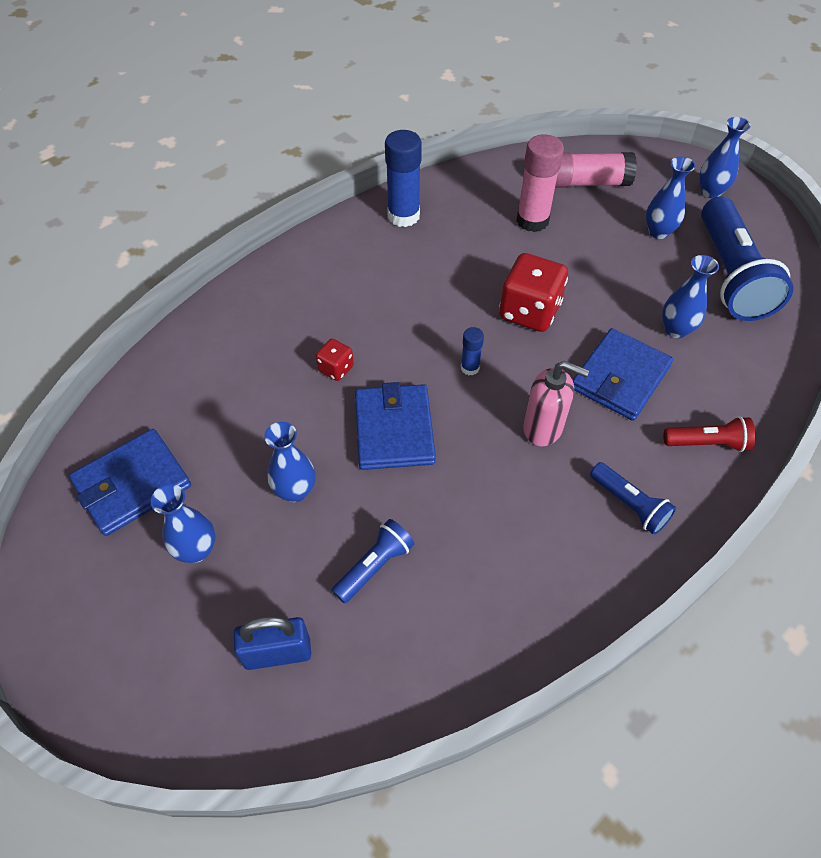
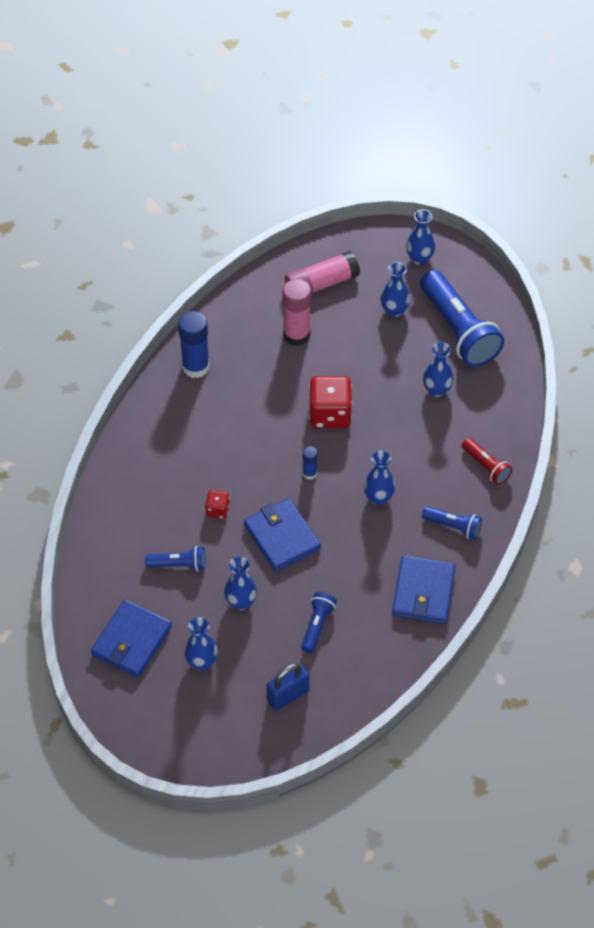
camera: 25 degrees left, 0 degrees up
pink soap dispenser [523,361,589,446] -> blue vase [364,451,395,505]
blue wallet [573,328,673,421] -> blue wallet moved to [392,555,455,624]
red flashlight [664,416,756,452] -> red flashlight turned 75 degrees clockwise [462,438,512,485]
none -> blue flashlight [145,546,205,571]

